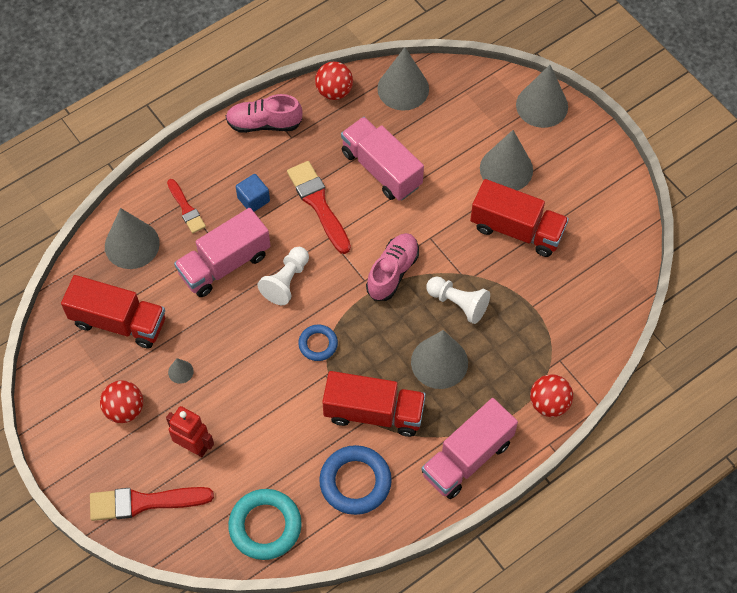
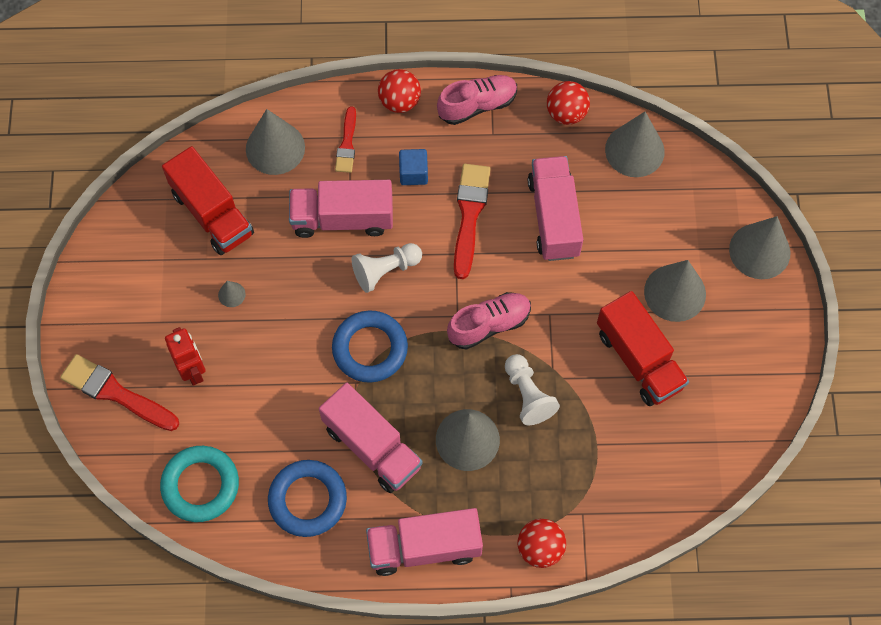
camera: 35 degrees right, 5 degrees up
red ball [100,380,143,423] -> red ball moved to [378,69,421,113]
pink shoe [226,94,303,133] -> pink shoe turned 120 degrees clockwise [437,75,517,125]
blue ring [298,324,338,361] -> blue ring [332,310,408,383], size x1.74
red truck [322,371,426,437] -> pink truck [319,383,423,493]

